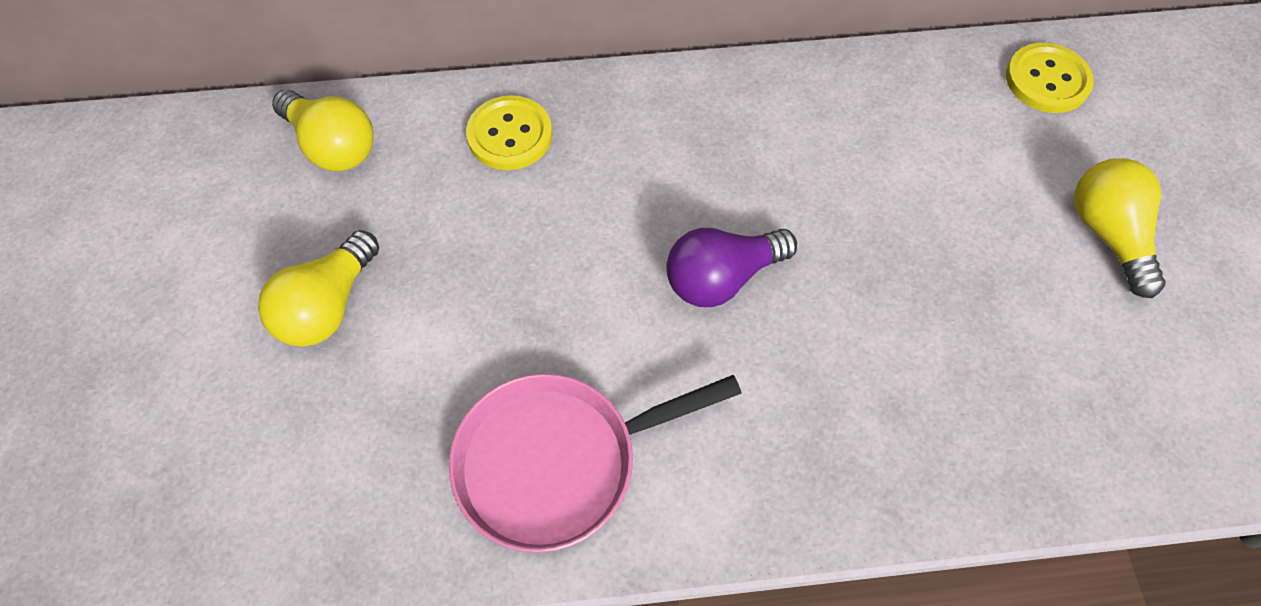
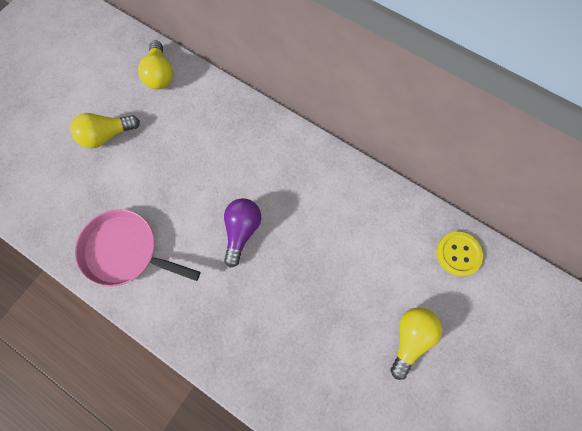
camera: 40 degrees right, 10 degrees up
yellow button [466,95,552,170] -> none
purple light bulb [666,228,797,307] -> purple light bulb turned 90 degrees clockwise [224,198,261,268]

